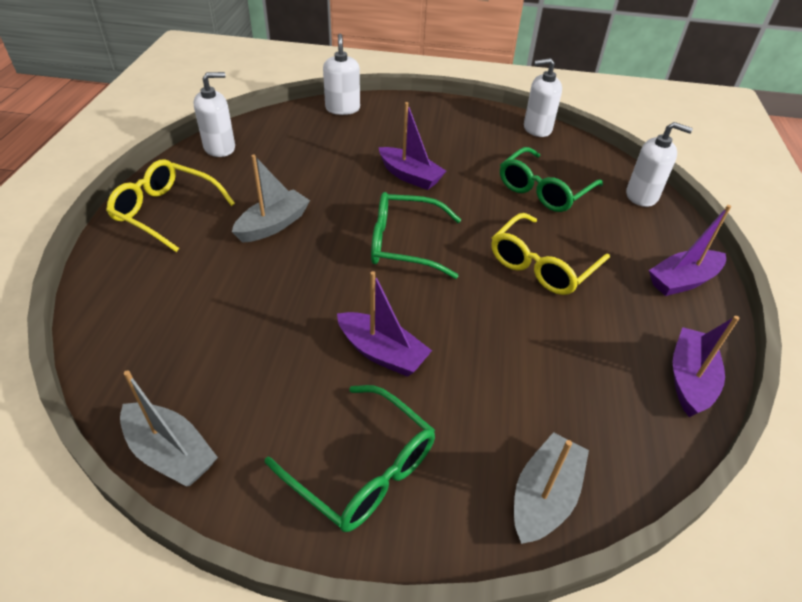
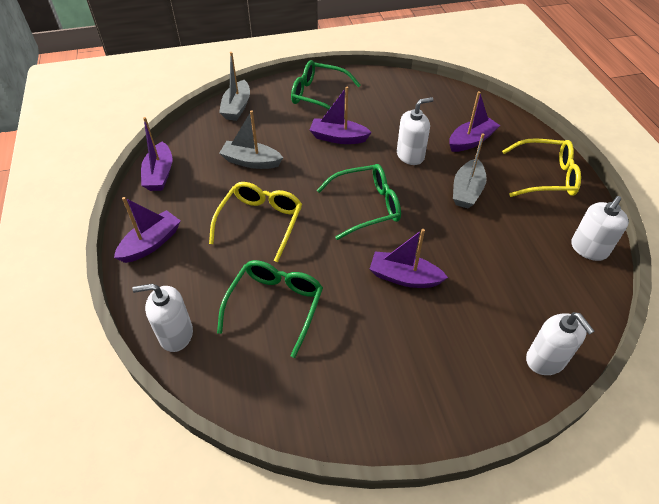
camera: 160 degrees right, 5 degrees up
grey boat [120,370,218,486] -> grey boat moved to [219,110,283,169]
white soap dispenser [524,58,562,137] -> white soap dispenser moved to [397,97,433,165]
none -> purple boat [449,91,500,152]

